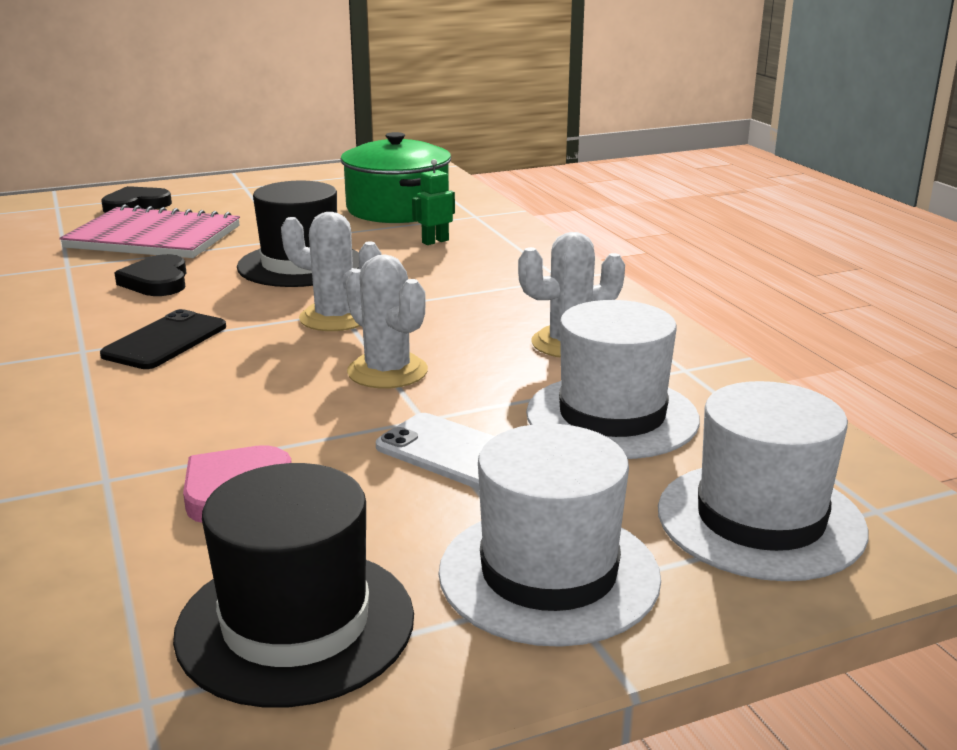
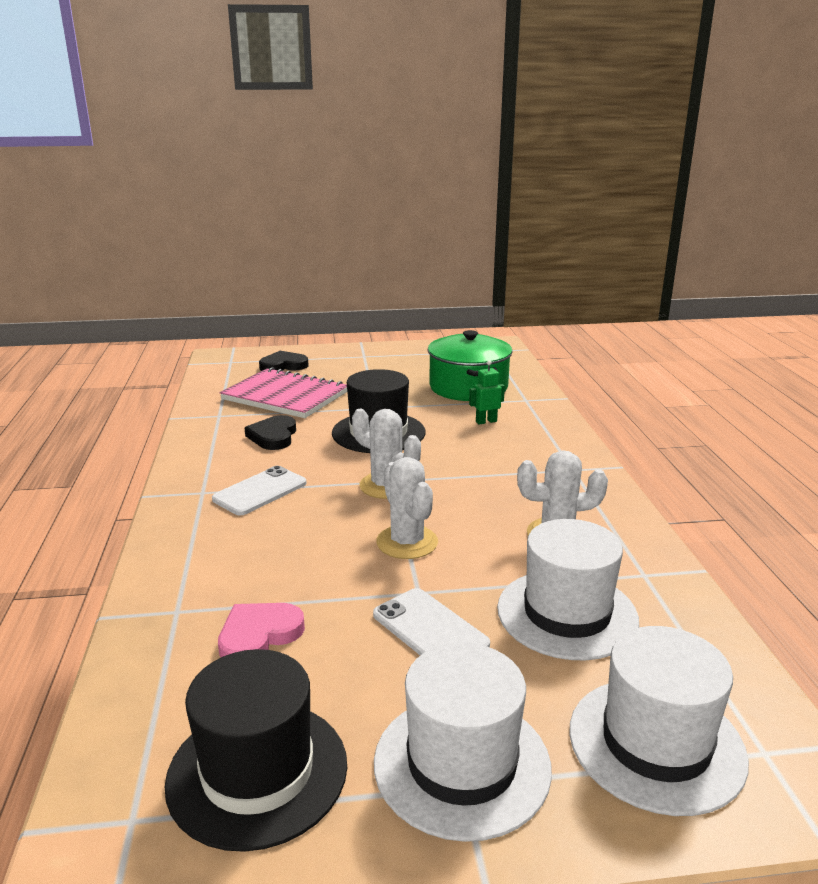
camera: 15 degrees right, 0 degrees up
black phone [100,309,226,369] -> white phone [212,466,307,515]

